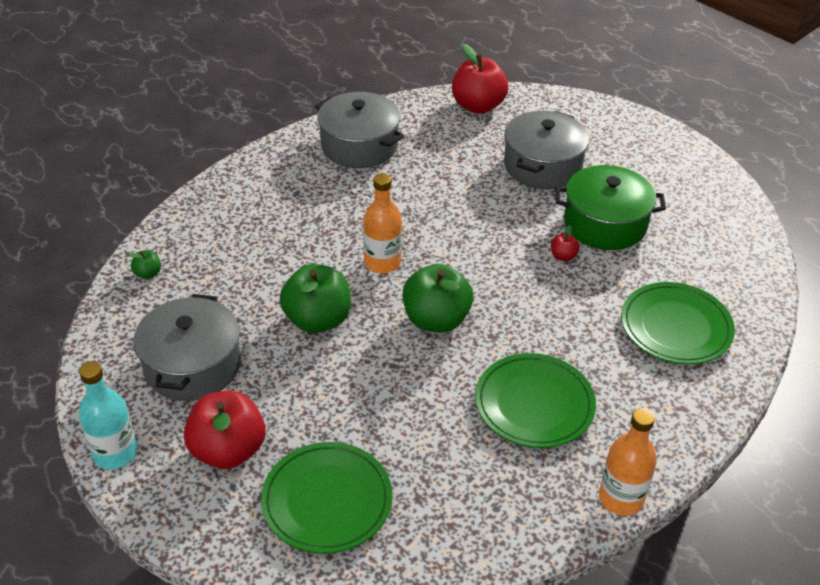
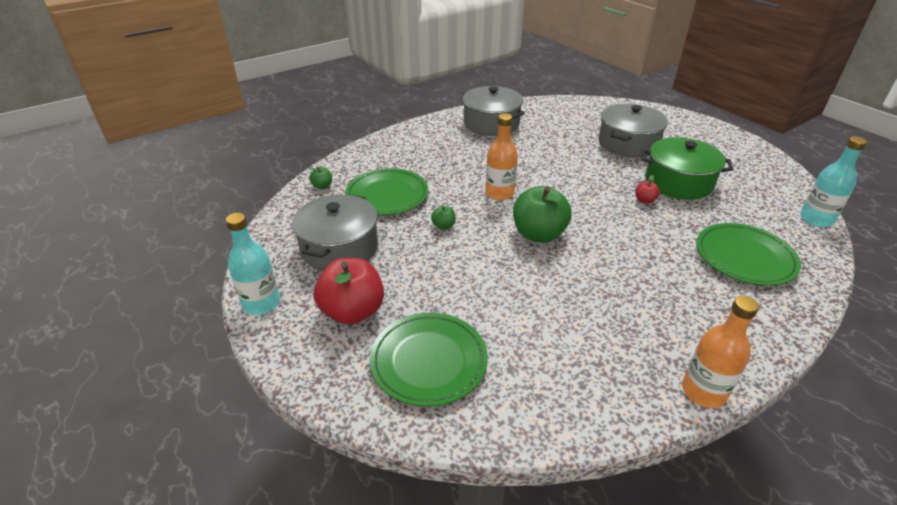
camera: 10 degrees right, 5 degrees down
green apple [280,264,351,333] -> green apple [431,206,456,230], size x0.44
red apple [452,44,509,114] -> none
green plate [475,353,596,448] -> green plate moved to [345,168,428,215]
none -> turquoise bottle [800,136,867,227]

